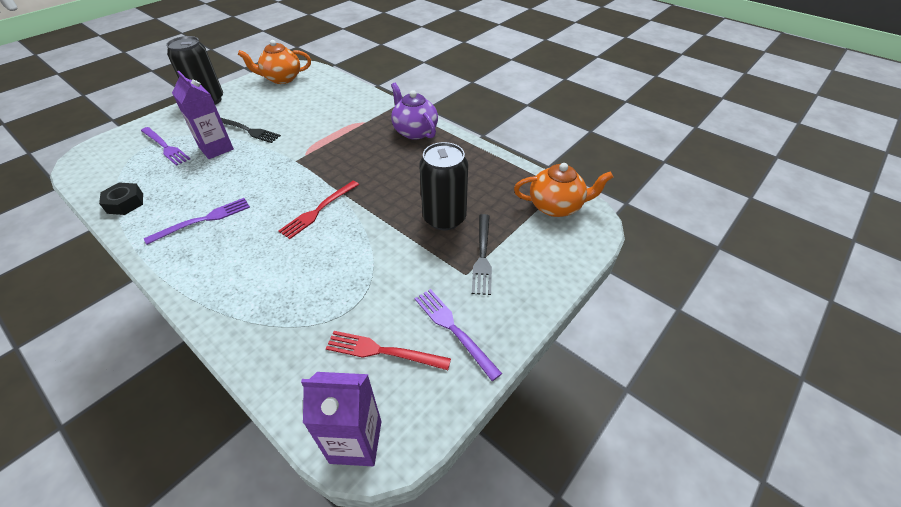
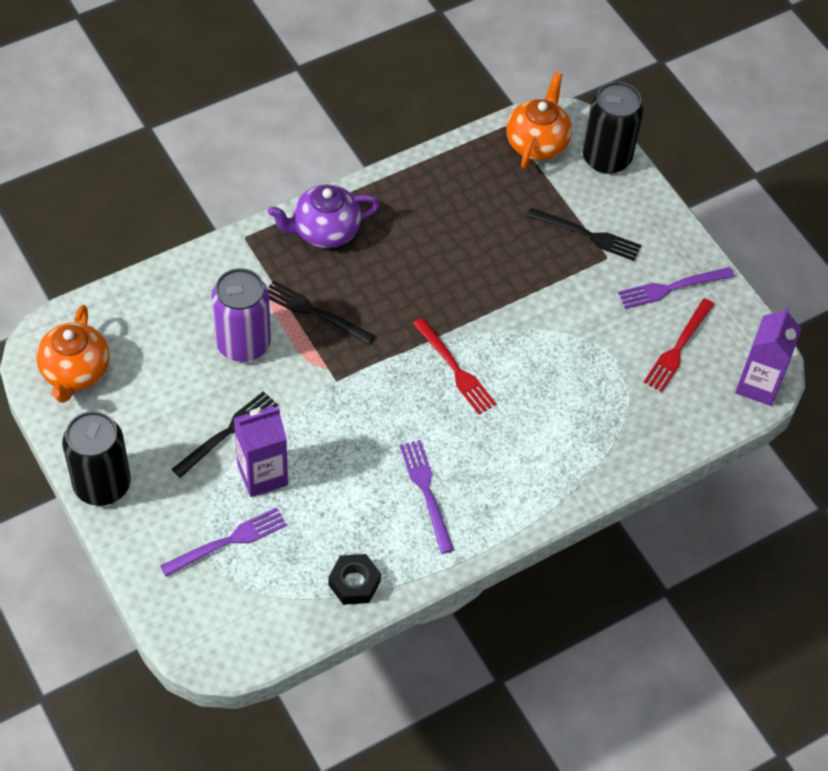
camera: 75 degrees left, 10 degrees up
black can [419,142,468,230] -> black can moved to [582,82,644,174]
none -> purple can [211,268,271,362]
none -> black fork [268,280,375,345]

